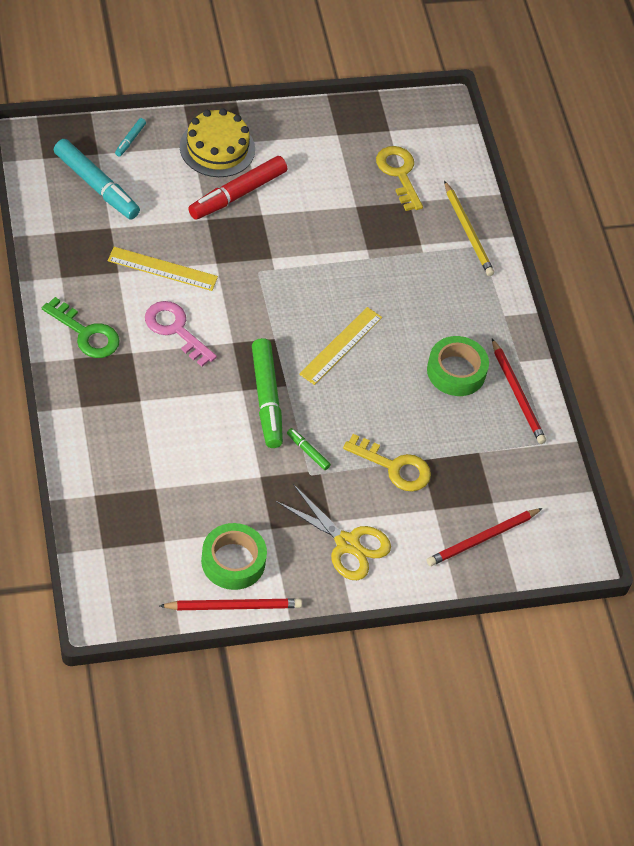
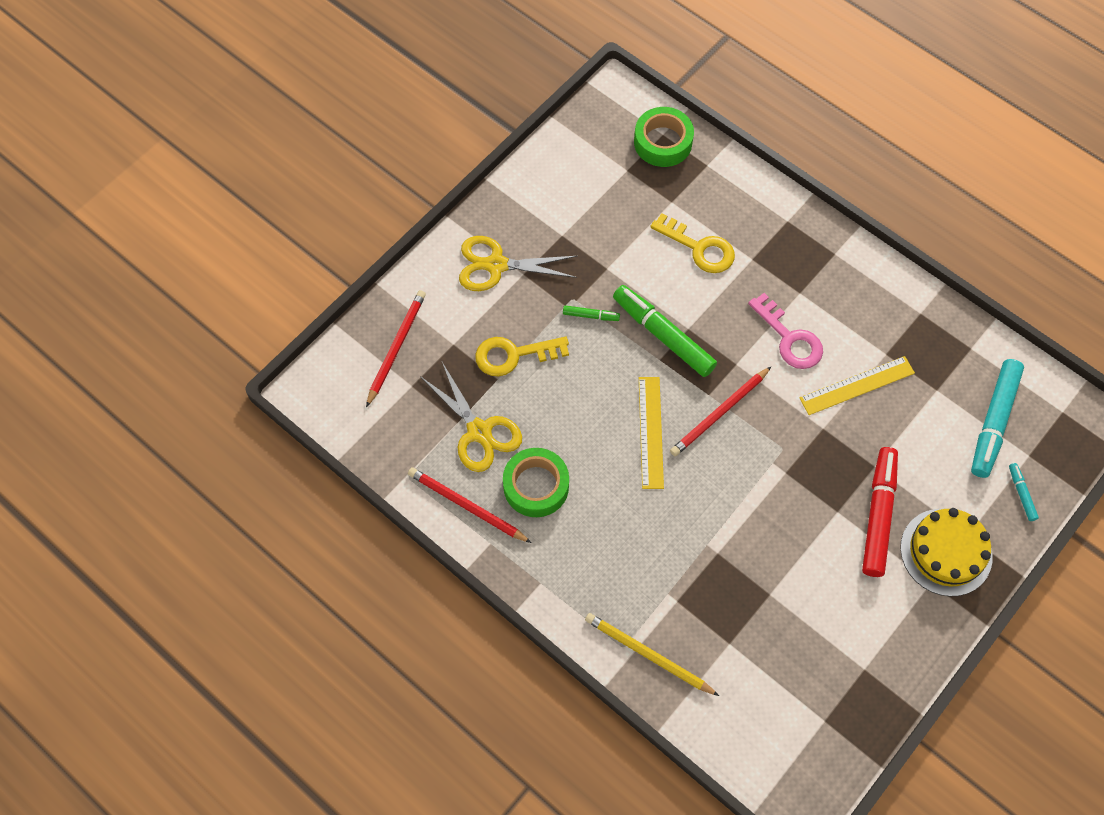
camera: 150 degrees right, 10 degrees up
green key [42,297,120,358] -> none
turquoise marker [54,139,140,220] -> turquoise marker turned 75 degrees counterclockwise [971,359,1024,478]
pink key [145,301,217,367] -> pink key turned 45 degrees clockwise [748,293,823,369]
red pencil [159,598,302,610] -> red pencil moved to [670,367,771,456]
green tape [201,523,267,590] -> green tape moved to [634,107,694,167]
yellow key [376,146,423,211] -> yellow key moved to [650,213,735,273]
none -> yellow scissors [420,362,522,472]

